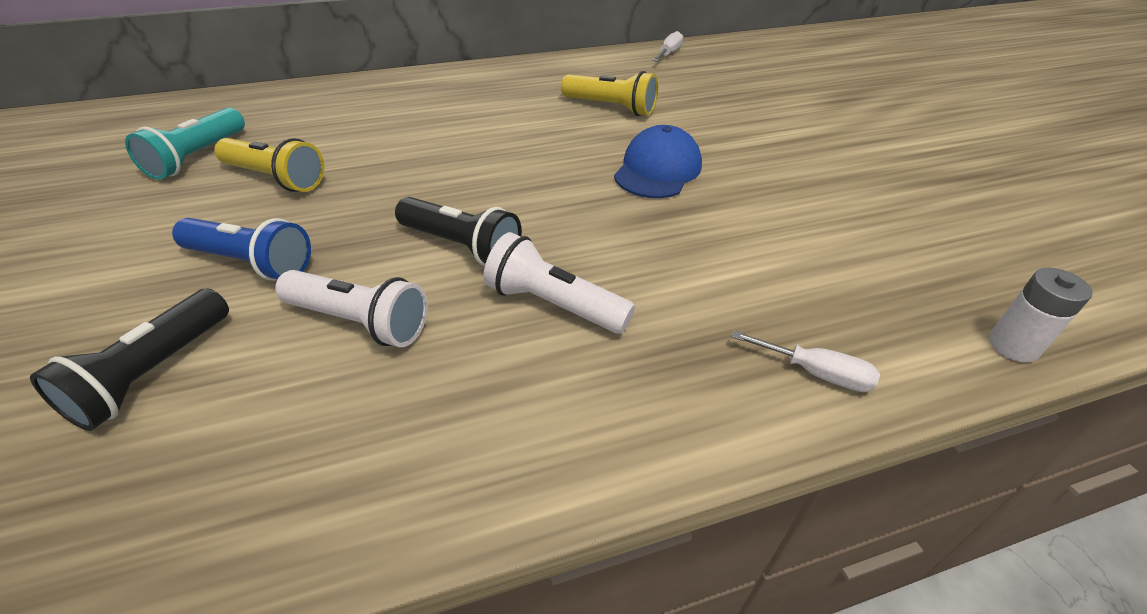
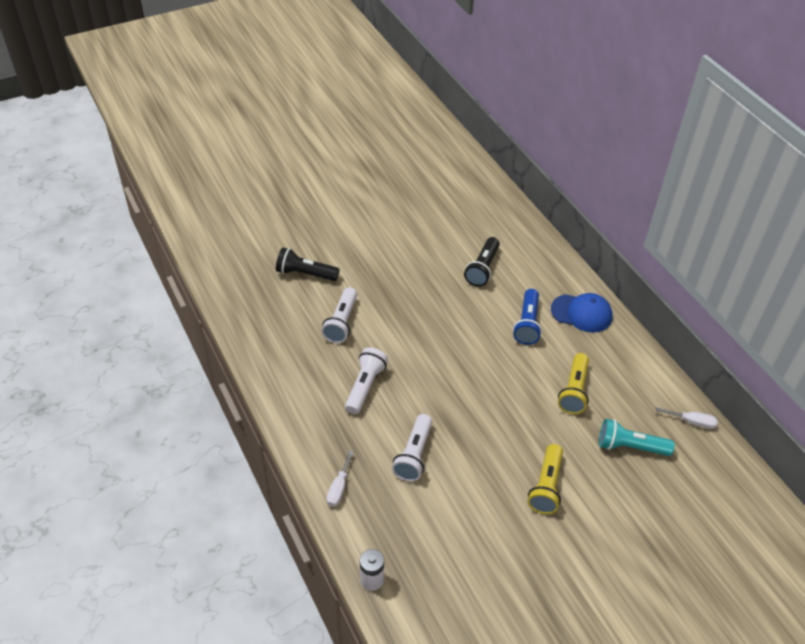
camera: 80 degrees right, 5 degrees up
turquoise flashlight [125,108,245,180] -> turquoise flashlight moved to [599,419,675,456]
blue flashlight [172,218,311,281] -> blue flashlight moved to [513,289,542,345]
yellow flashlight [214,138,324,192] -> yellow flashlight moved to [528,444,563,514]
black flashlight [395,197,522,266] -> black flashlight moved to [464,237,500,287]
blue cap [614,125,702,198] -> blue cap moved to [551,293,612,333]
none -> white flashlight [392,414,432,482]

